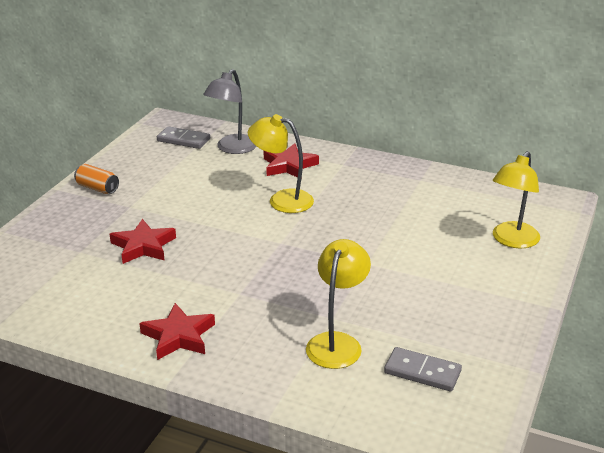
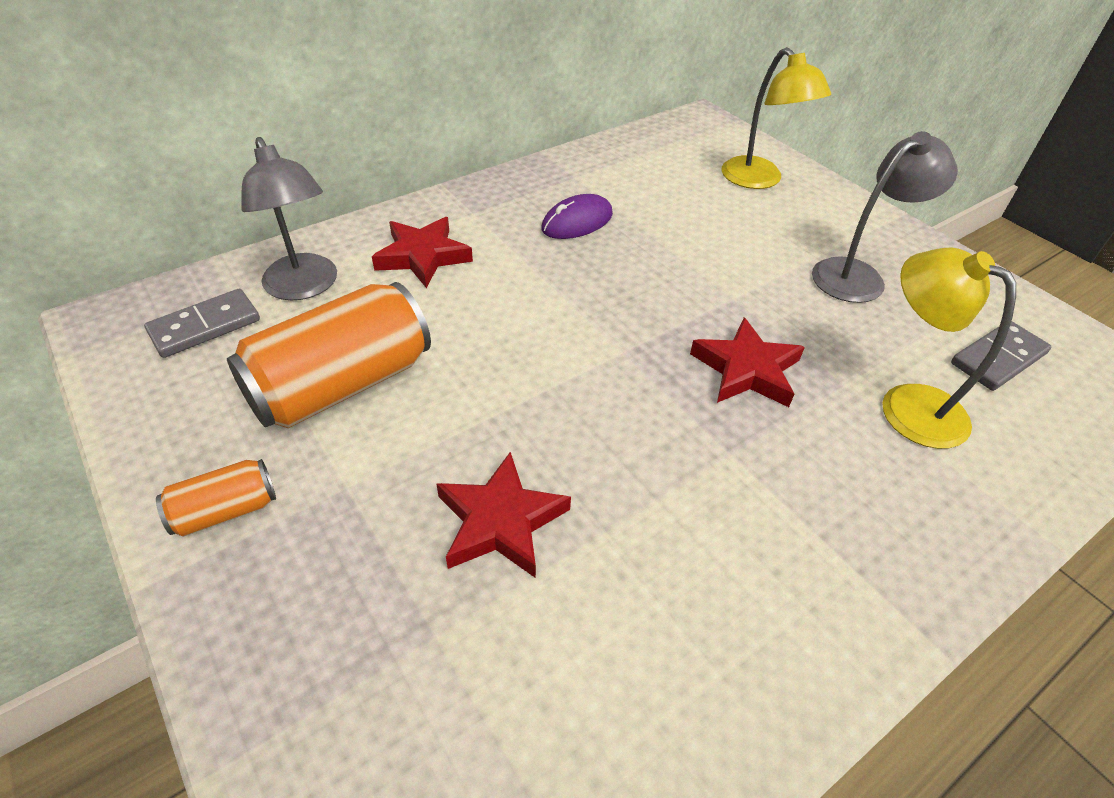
camera: 60 degrees left, 15 degrees up
red star [139,303,215,360] -> red star moved to [690,317,805,407]
yellow lamp [248,114,314,213] -> none
none -> orange can [227,282,431,428]
none -> purple mouse [541,194,613,239]
none -> grey lamp [812,131,958,303]

